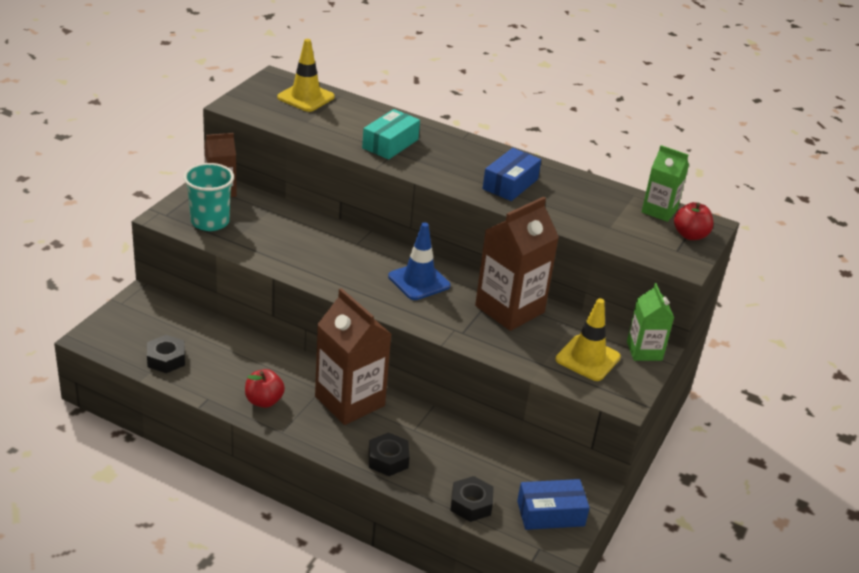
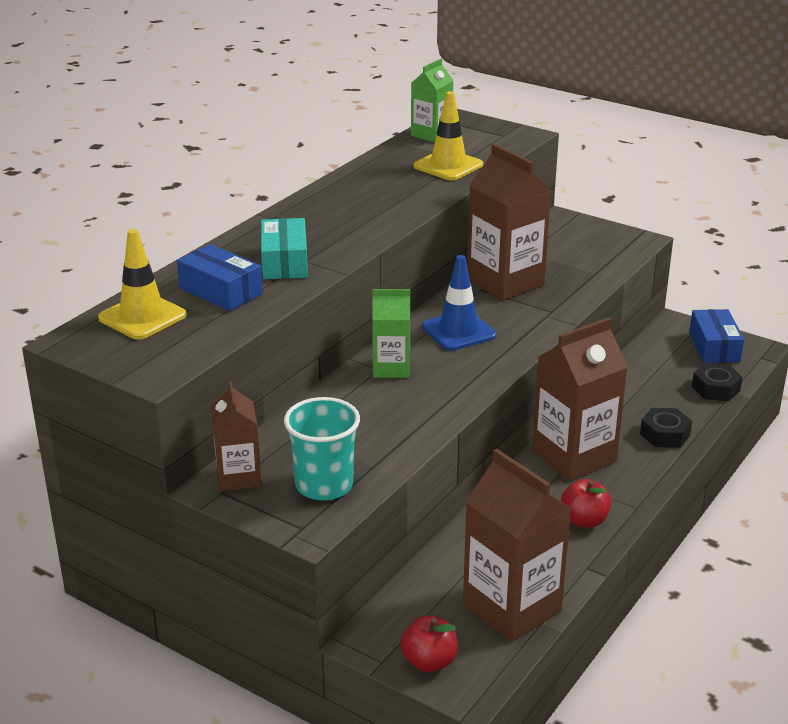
camera: 80 degrees left, 5 degrees down
black nut [147,335,185,373] -> brown carton [463,448,572,642]
turquoise box [362,109,420,160] -> turquoise box turned 45 degrees clockwise [261,218,308,279]
blue box [482,148,541,201] -> blue box moved to [177,244,263,311]
yellow traffic cone [556,298,621,381] -> yellow traffic cone moved to [414,91,483,180]
green carton [627,283,674,361] -> green carton moved to [372,289,410,378]
red apple [674,202,713,240] -> red apple moved to [400,616,458,673]

